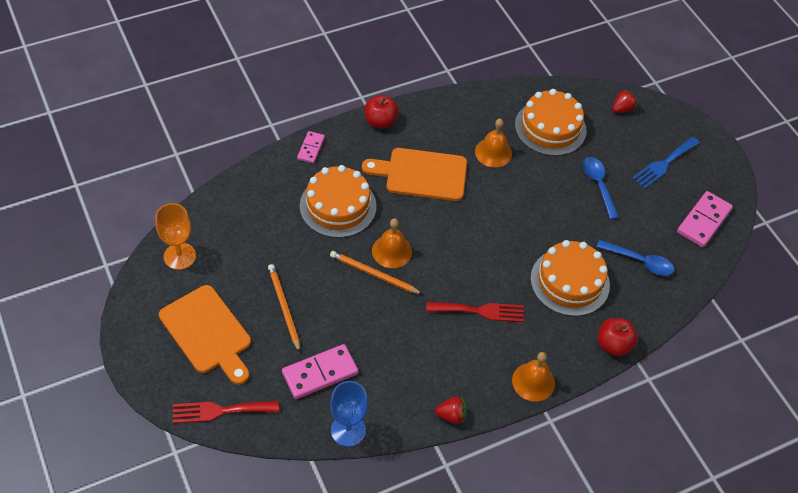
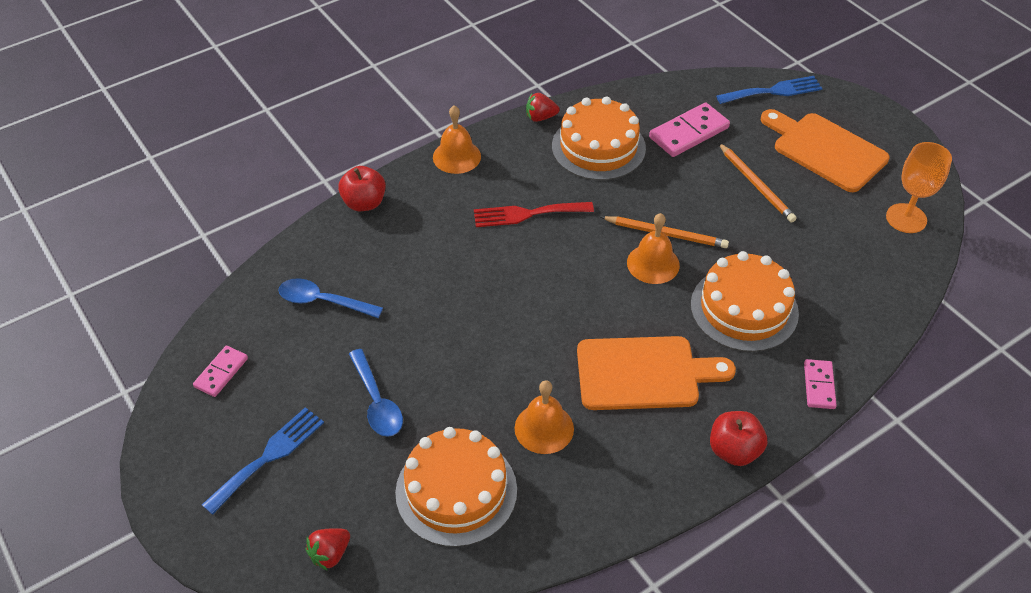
camera: 175 degrees right, 5 degrees down
red fork [173,401,279,423] -> blue fork [716,76,822,104]
blue goblet [330,381,368,447] -> none
orange cake [530,240,610,316] -> orange cake moved to [552,96,646,180]
pink domino [677,191,733,247] -> pink domino [193,346,248,397], size x0.60

